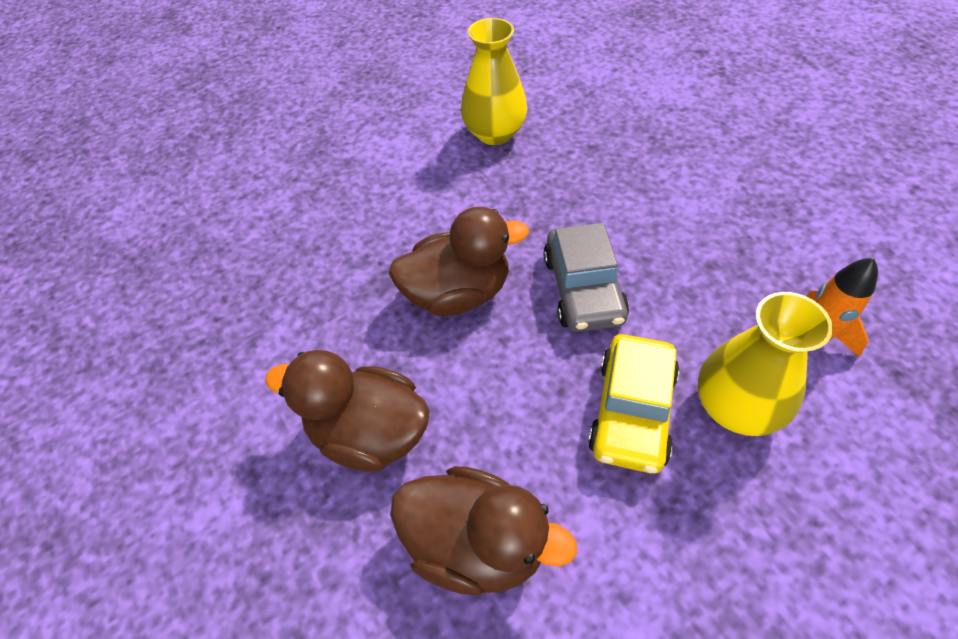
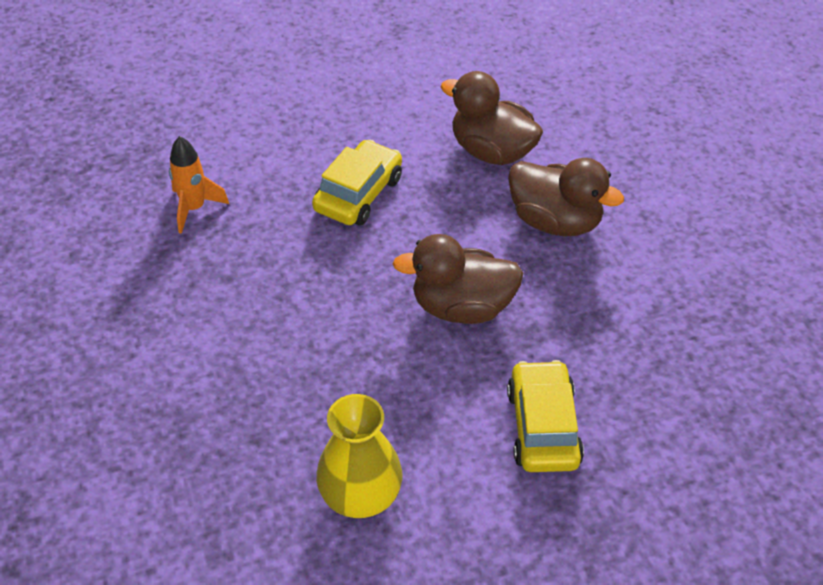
camera: 170 degrees left, 5 degrees down
grey car [543,223,629,332] -> none
yellow vase [698,292,833,436] -> none
none -> yellow car [507,360,584,472]

